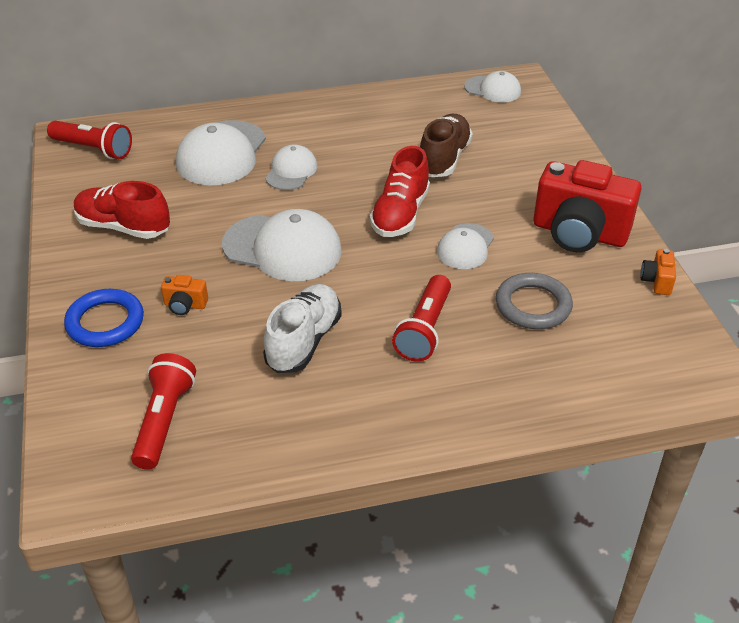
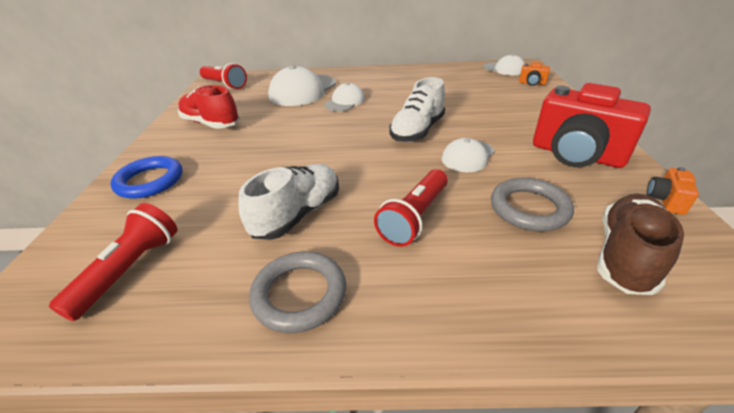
camera: 15 degrees right, 5 degrees down
orange camera [161,275,208,315] -> orange camera moved to [519,62,550,86]
white cap [222,209,342,281] -> none
red shoe [370,146,430,237] -> white shoe [389,77,445,142]
brown shoe [420,114,473,177] -> brown shoe moved to [597,194,684,295]
none -> grey ring [249,252,346,333]

